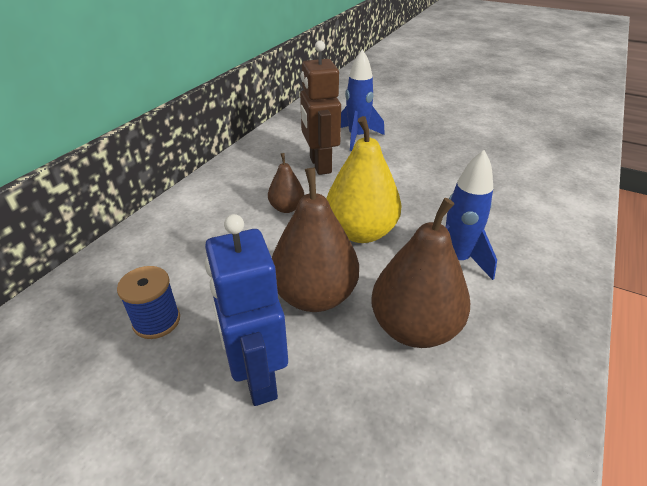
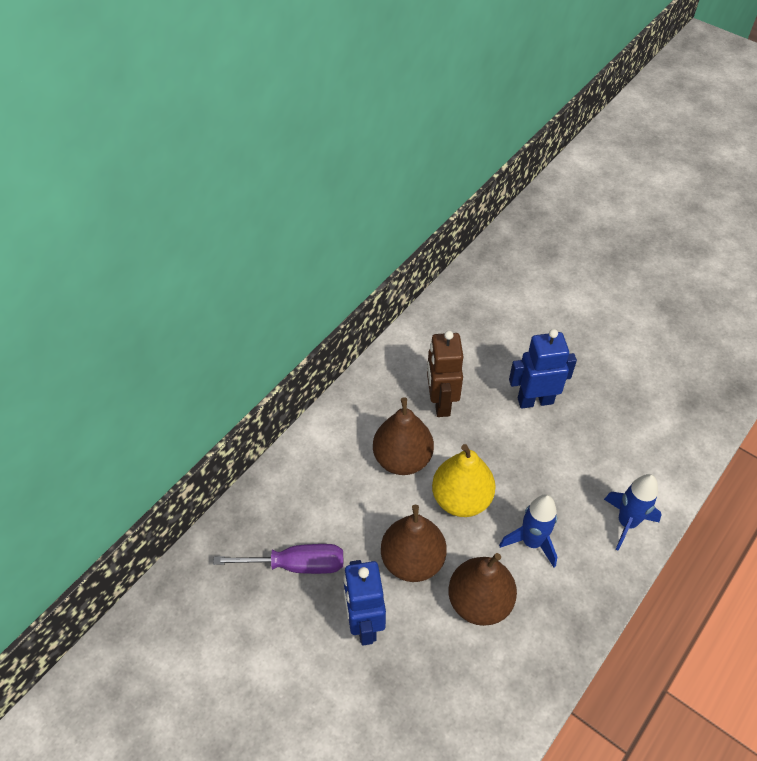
camera: 10 degrees right, 15 degrees up
blue spool [117,266,180,339] -> purple screwdriver [213,544,343,574]
brown pear [268,153,304,213] -> brown pear [373,397,434,475], size x1.89
blue rocket [341,49,385,151] -> blue rocket moved to [604,474,662,551]
none -> blue robot [509,329,577,409]

